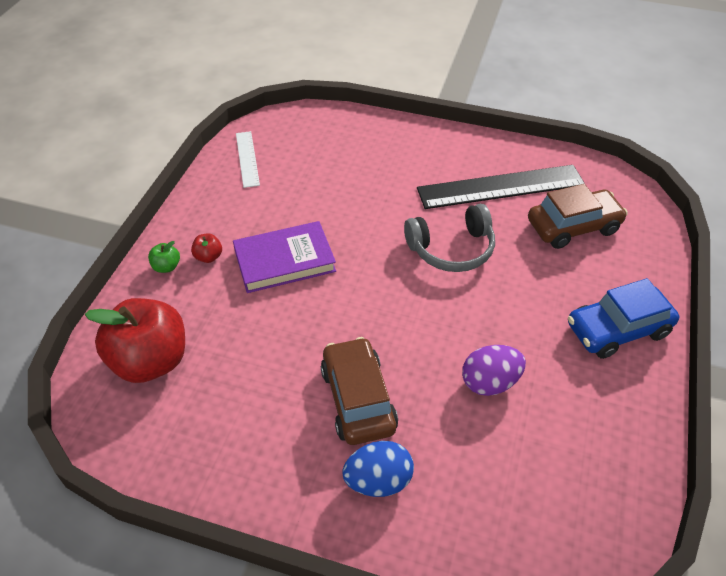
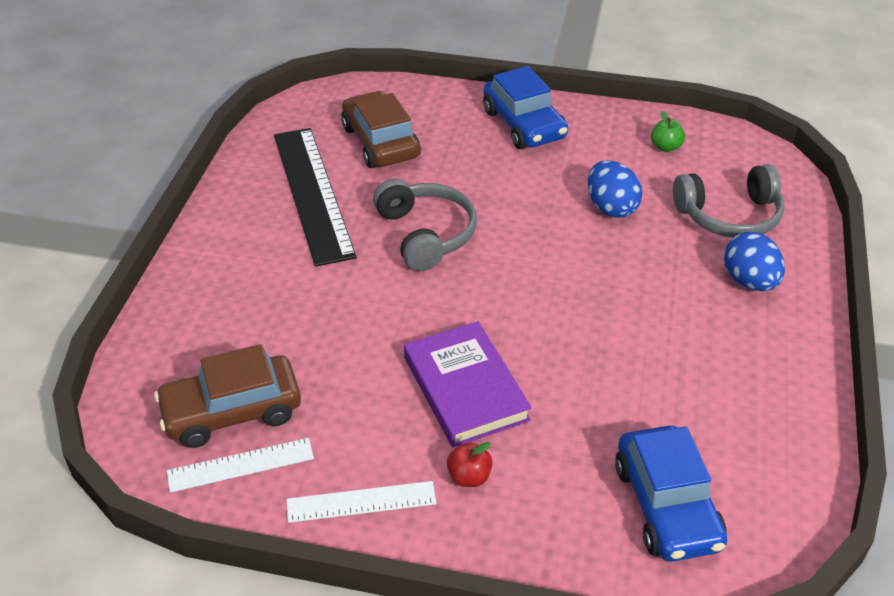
camera: 95 degrees left, 5 degrees down
red apple [85,298,185,383] -> blue car [615,426,727,562]
green apple [148,241,180,273] -> green apple moved to [651,111,685,152]
brown car [321,337,398,445] -> brown car moved to [154,344,301,448]
purple egg [462,345,526,396] -> blue egg [588,160,642,218]
none -> white ruler [287,481,437,523]
none -> grey headphones [673,164,784,238]

